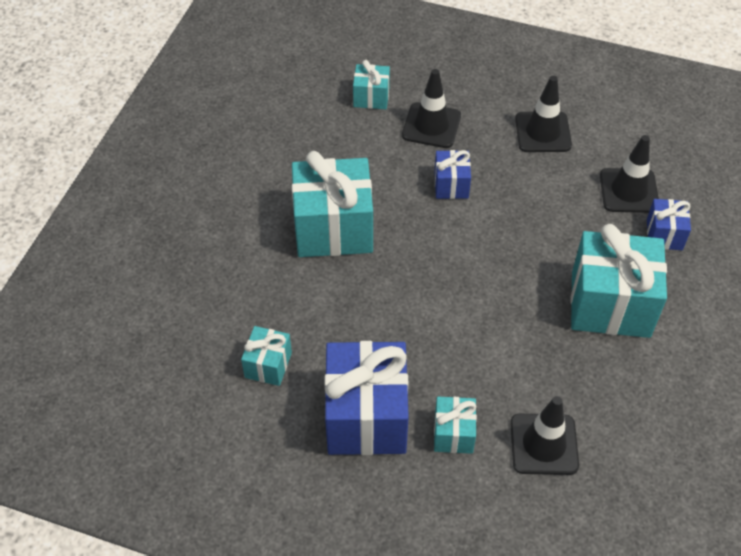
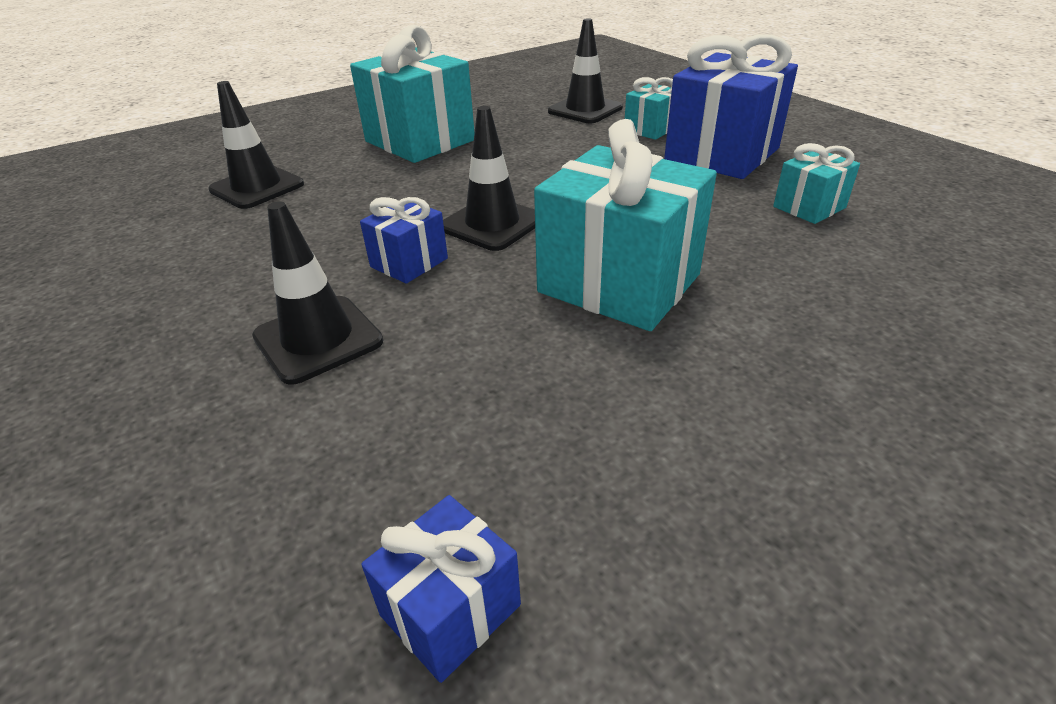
camera: 140 degrees left, 15 degrees down
turquoise gift [353,60,390,109] -> none
black traffic cone [515,76,572,152] -> black traffic cone moved to [443,106,535,251]
blue gift [647,199,691,250] -> blue gift moved to [361,495,521,683]

